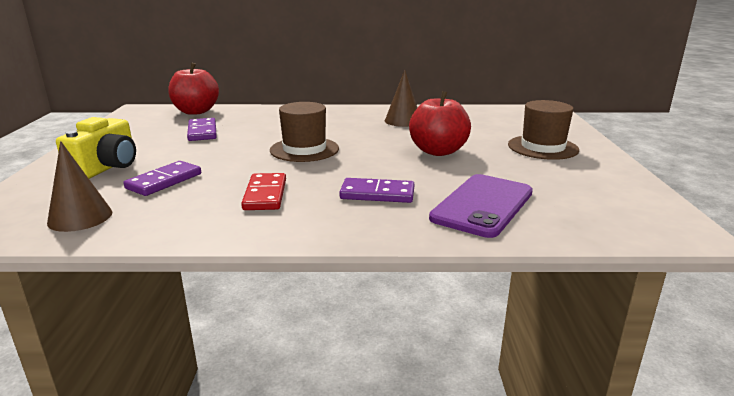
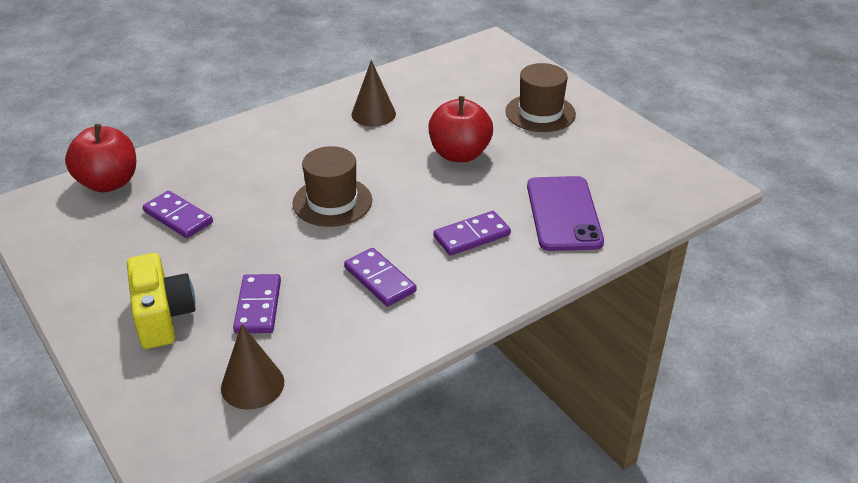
camera: 35 degrees left, 15 degrees up
red domino [241,173,286,210] -> purple domino [344,248,417,307]

